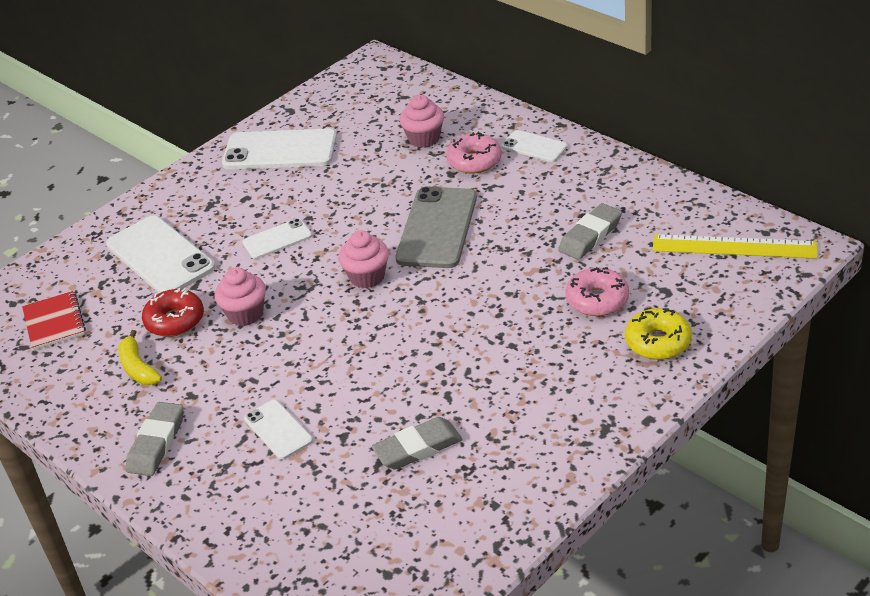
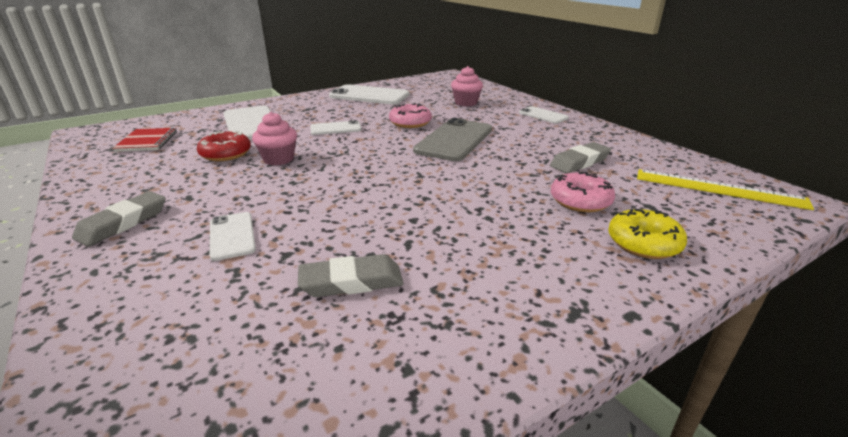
camera: 10 degrees right, 10 degrees down
yellow banana [118,330,162,385] -> none
pink cupcake [338,230,389,289] -> none
pink donut [446,132,502,174] -> pink donut moved to [389,103,432,128]

